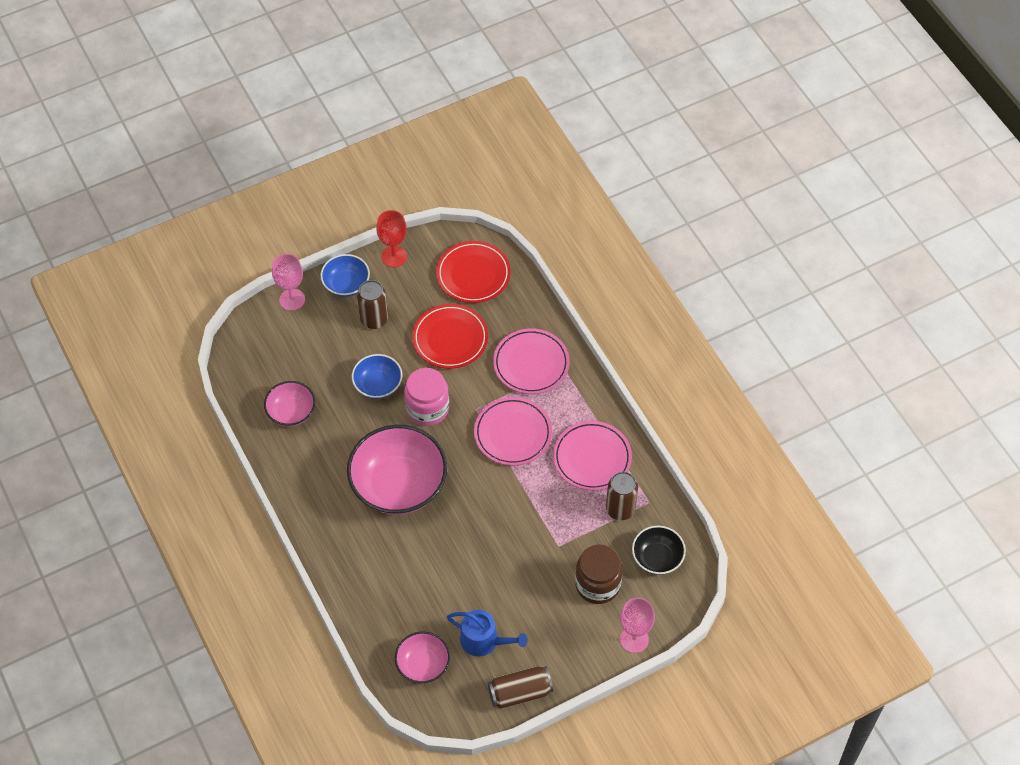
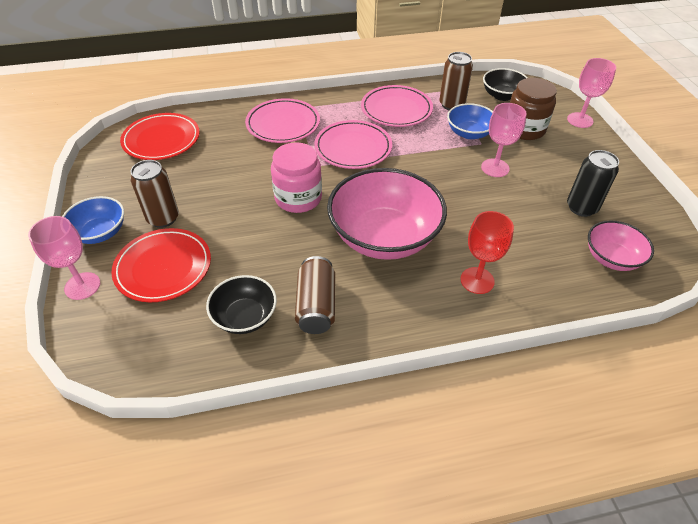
camera: 75 degrees left, 10 degrees down
pink bowl [264,381,315,426] -> black bowl [206,275,277,334]
blue bowl [352,354,402,399] -> blue bowl moved to [447,103,493,139]
red goblet [376,210,407,267] -> red goblet moved to [460,211,514,294]
red plate [412,304,488,369] -> red plate moved to [111,228,211,302]
blue watering can [447,610,528,657] -> black can [567,150,619,217]
brown can [488,666,553,709] -> brown can moved to [295,256,335,334]
none -> pink goblet [481,103,527,177]

